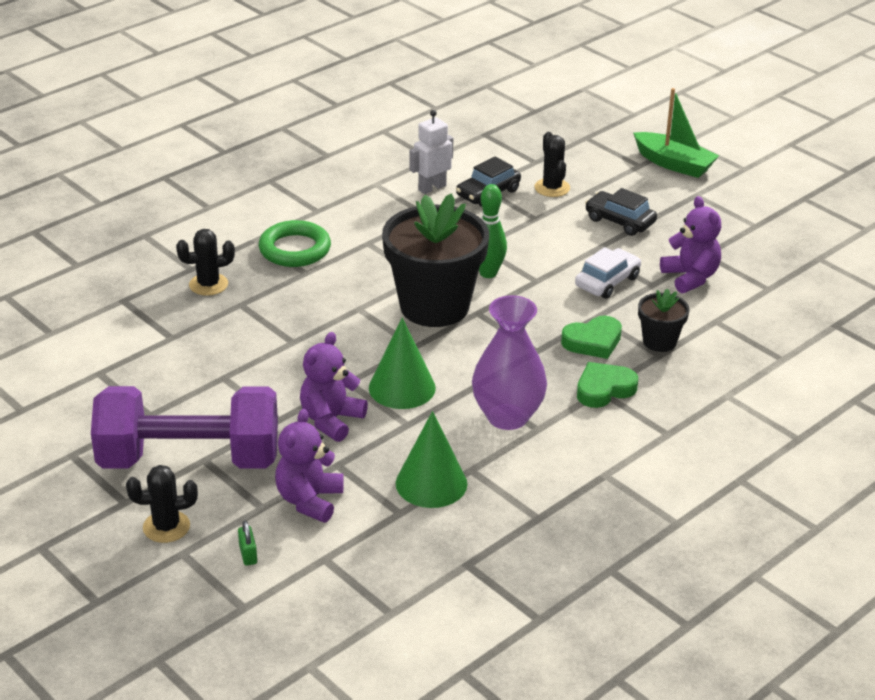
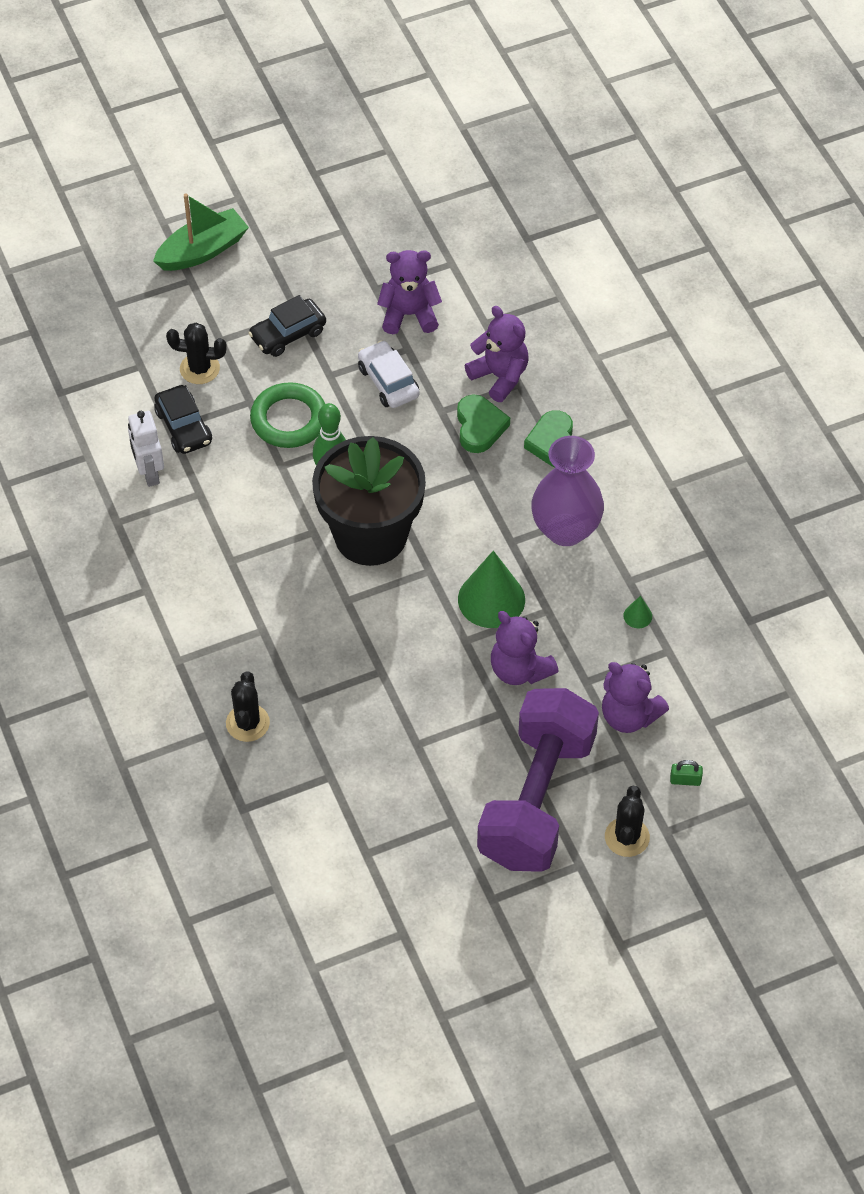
camera: 70 degrees left, 20 degrees up
green ring [259,220,331,267] -> green ring moved to [250,382,325,448]
green cone [396,411,467,508] -> green cone [623,596,652,628], size x0.43
black flower pot [638,289,689,352] -> purple teddy bear [465,306,528,402]

